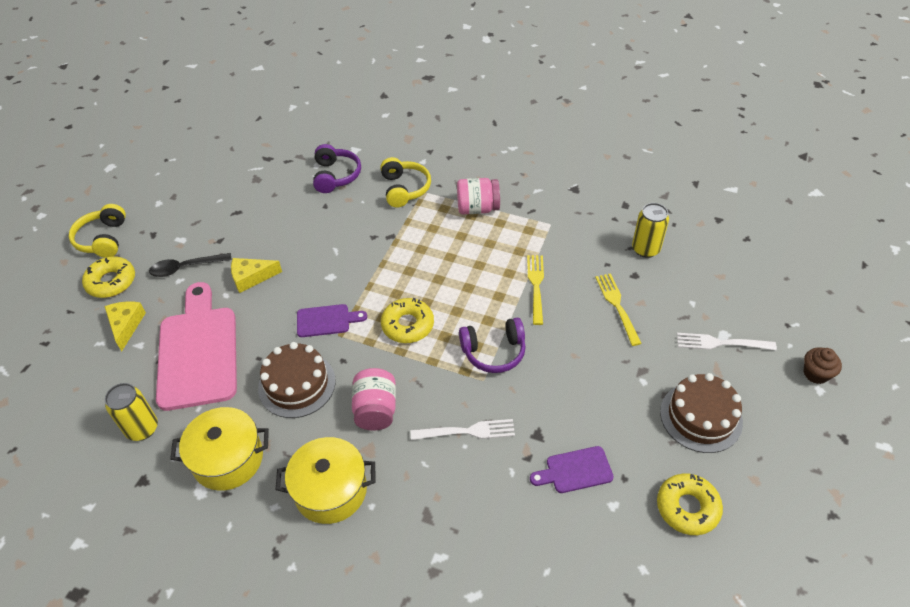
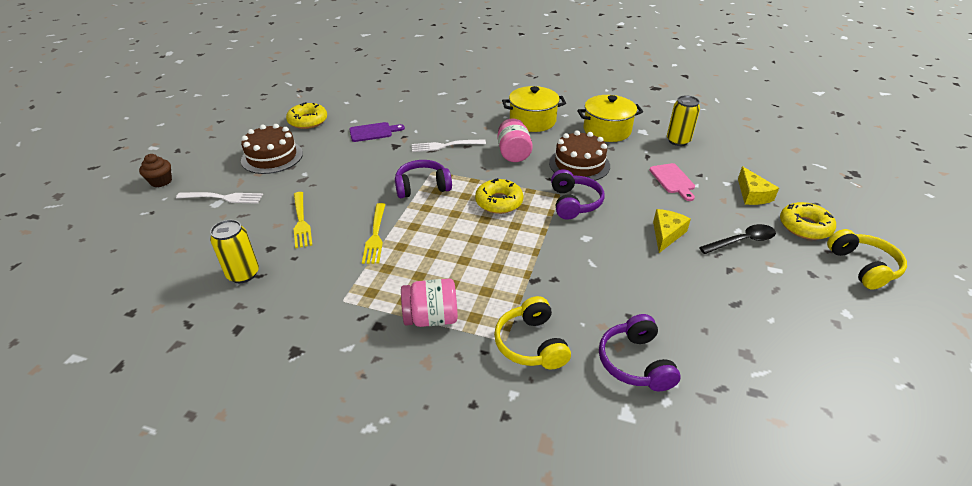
camera: 175 degrees right, 10 degrees down
pink cutting board [156,282,237,411] -> pink cutting board [650,163,695,201], size x0.47
yellow cheese [231,258,282,293] -> yellow cheese turned 45 degrees counterclockwise [653,209,691,253]
purple cutting board [297,304,367,337] -> purple headphones [551,169,605,220]

